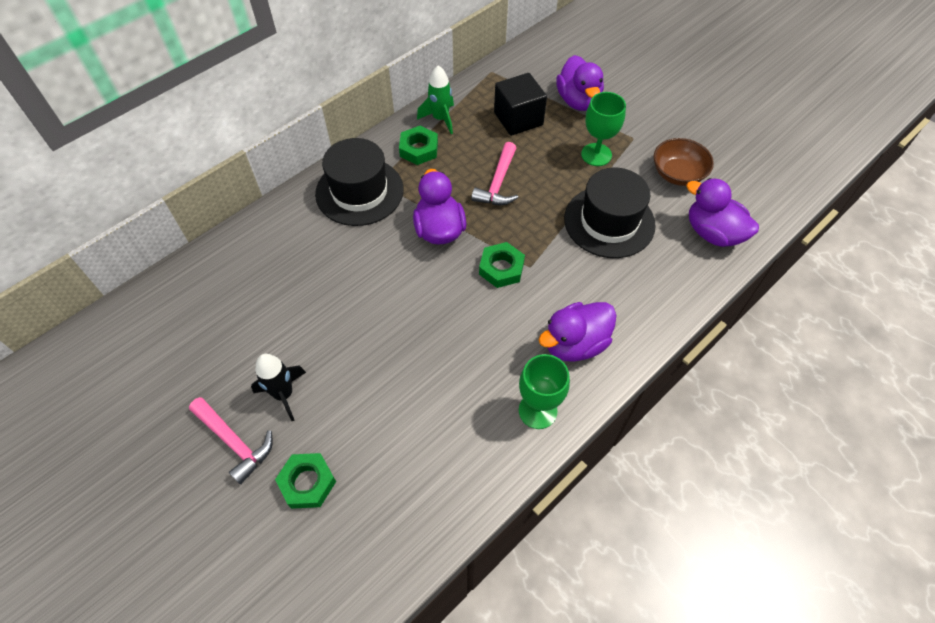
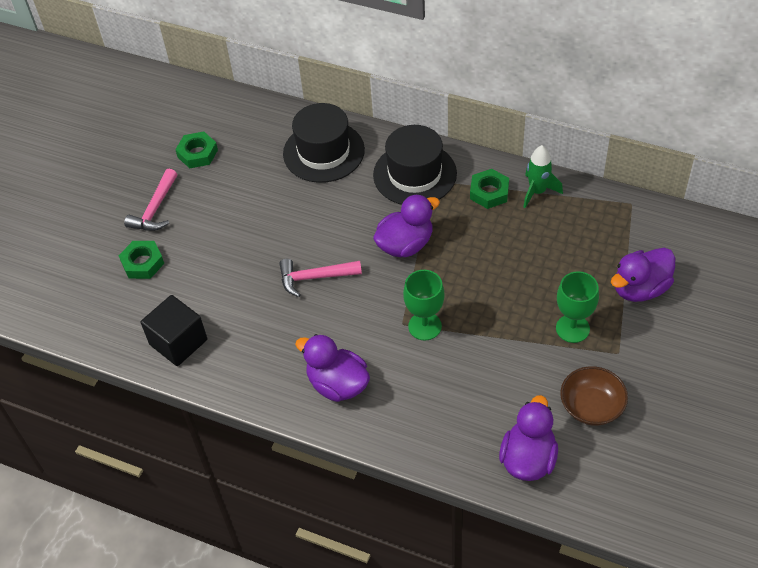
camera: 70 degrees right, 5 degrees down
black rocket [251,354,306,421] -> none
pink hammer [471,142,518,205] -> pink hammer moved to [279,259,362,297]
green nut [479,242,525,288] -> green nut moved to [175,132,218,168]
black cube [494,73,547,136] -> black cube moved to [141,295,207,366]
green goblet [519,354,570,429] -> green goblet moved to [403,270,445,340]
black hat [564,167,656,258] -> black hat moved to [283,103,365,183]

